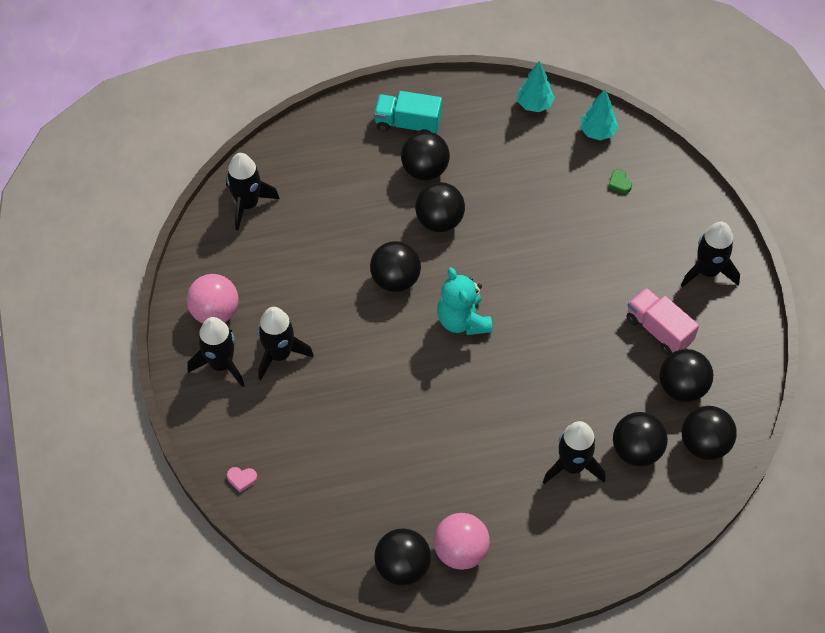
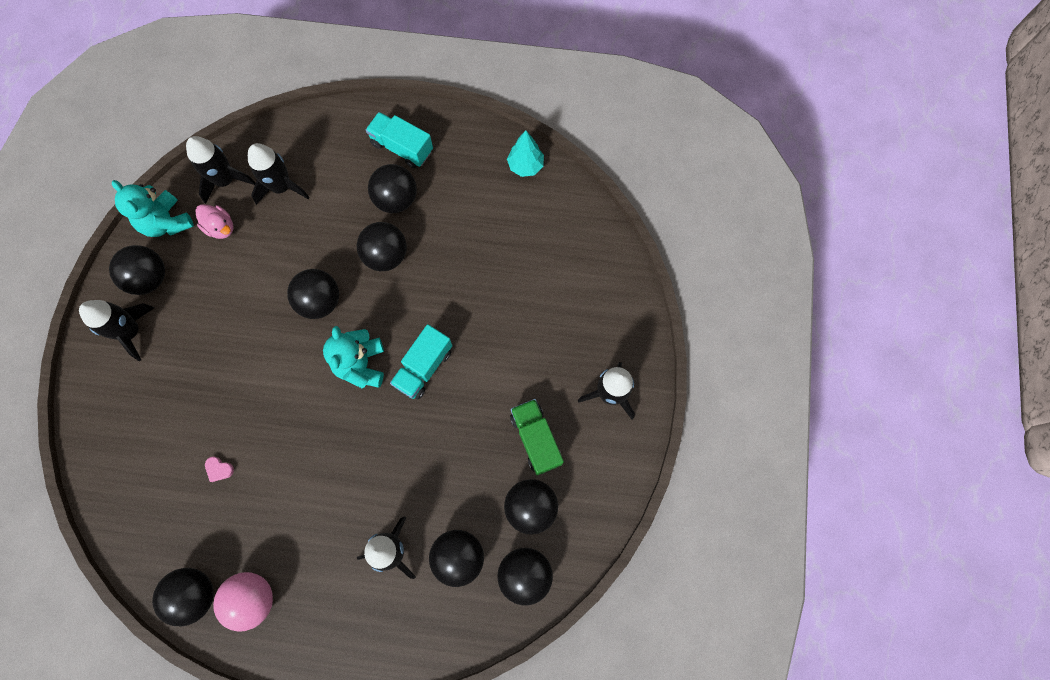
camera: 20 degrees right, 15 degrees up
pink ball [187,274,238,323] -> black ball [109,245,165,295]
pink heart [227,467,257,492] -> pink heart moved to [205,456,234,482]
black rocket [258,307,314,380] -> black rocket moved to [248,143,310,205]
turquoise tree [580,89,618,141] -> none
green heart [608,169,632,193] -> none
pink truck [627,288,699,355] -> green truck [510,399,564,475]
none -> turquoise teddy bear [112,180,194,237]
none -> pink duck [195,204,234,239]
none -> turquoise truck [390,324,453,400]

